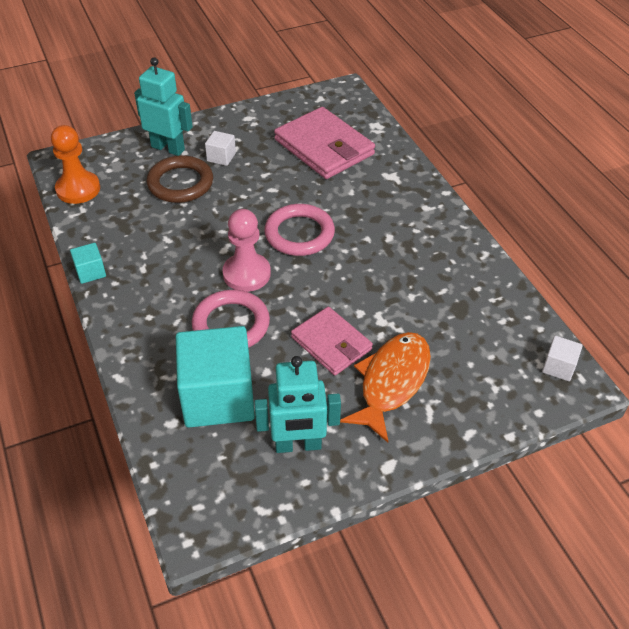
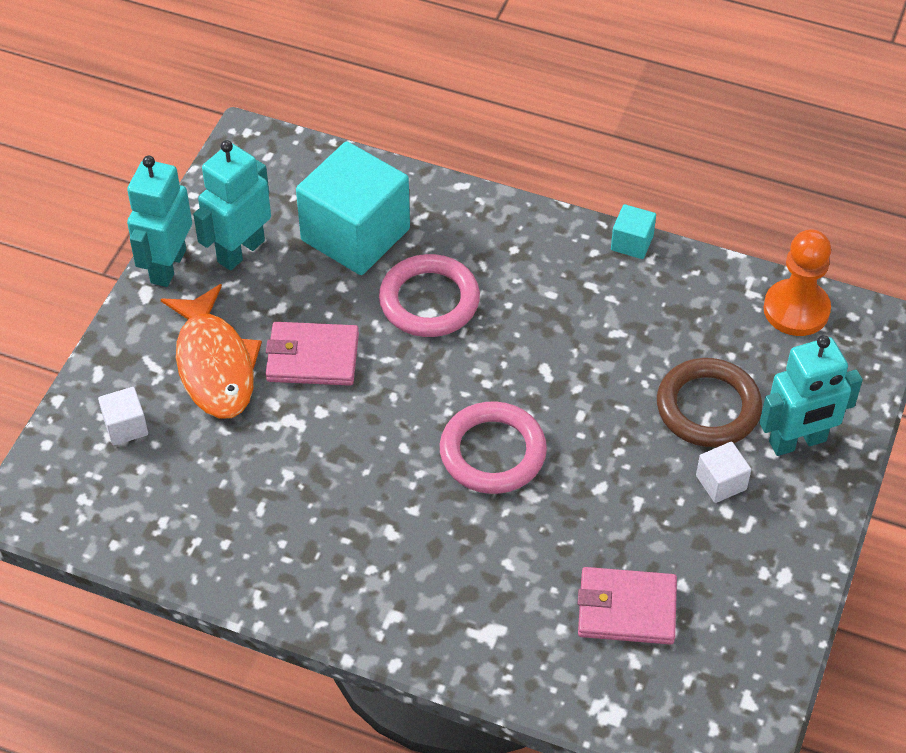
camera: 135 degrees right, 5 degrees up
pink pawn [222,209,271,292] -> none
pink wallet [274,107,375,179] -> pink wallet [578,567,677,645], size x0.64
white cube [542,336,583,381] -> white cube moved to [98,387,148,446]
none -> turquoise robot [127,156,192,287]

